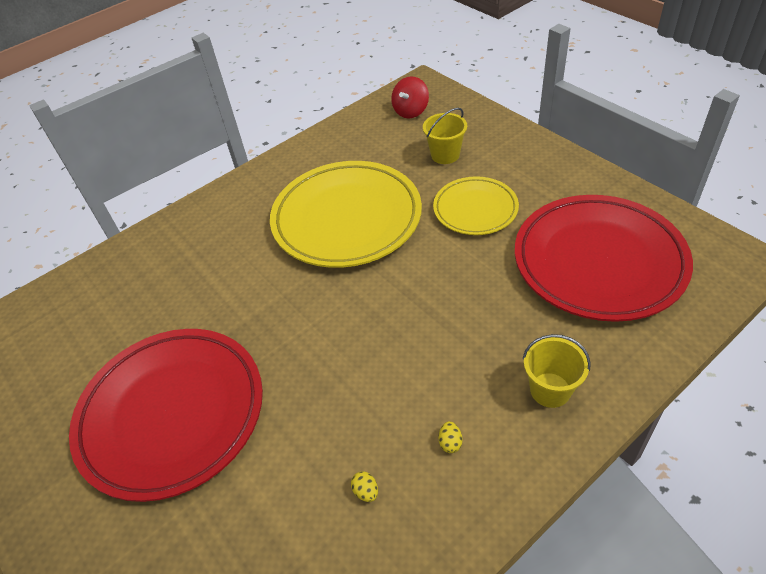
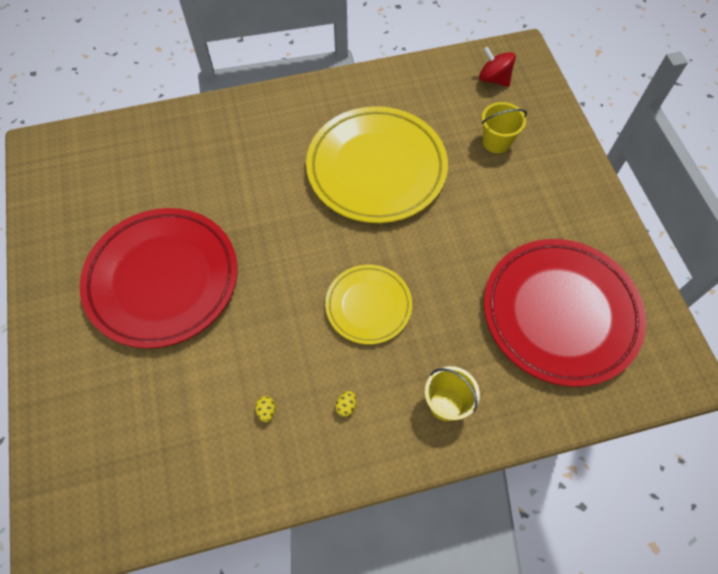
camera: 20 degrees right, 15 degrees up
red spinning top [391,76,429,118] -> red spinning top turned 75 degrees clockwise [479,47,516,87]
yellow plate [433,176,519,235] -> yellow plate moved to [325,265,412,344]

